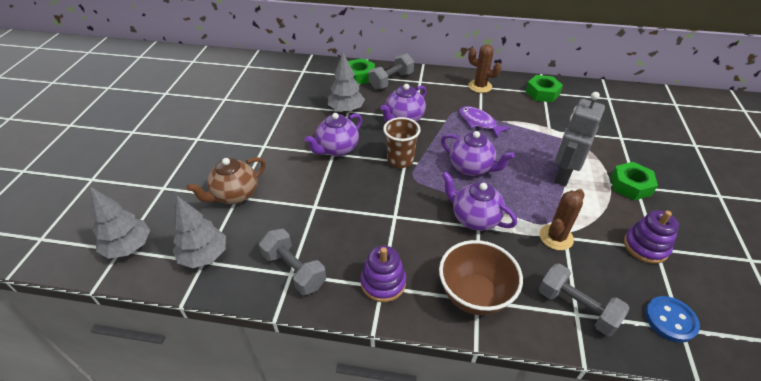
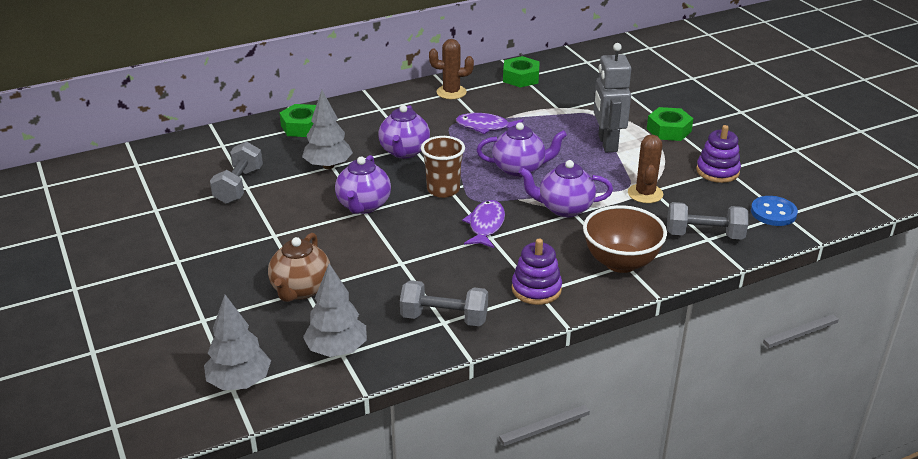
camera: 35 degrees left, 10 degrees down
grey dumbbell [369,53,414,89] -> grey dumbbell moved to [210,141,263,204]
none -> purple fish [462,200,505,248]

